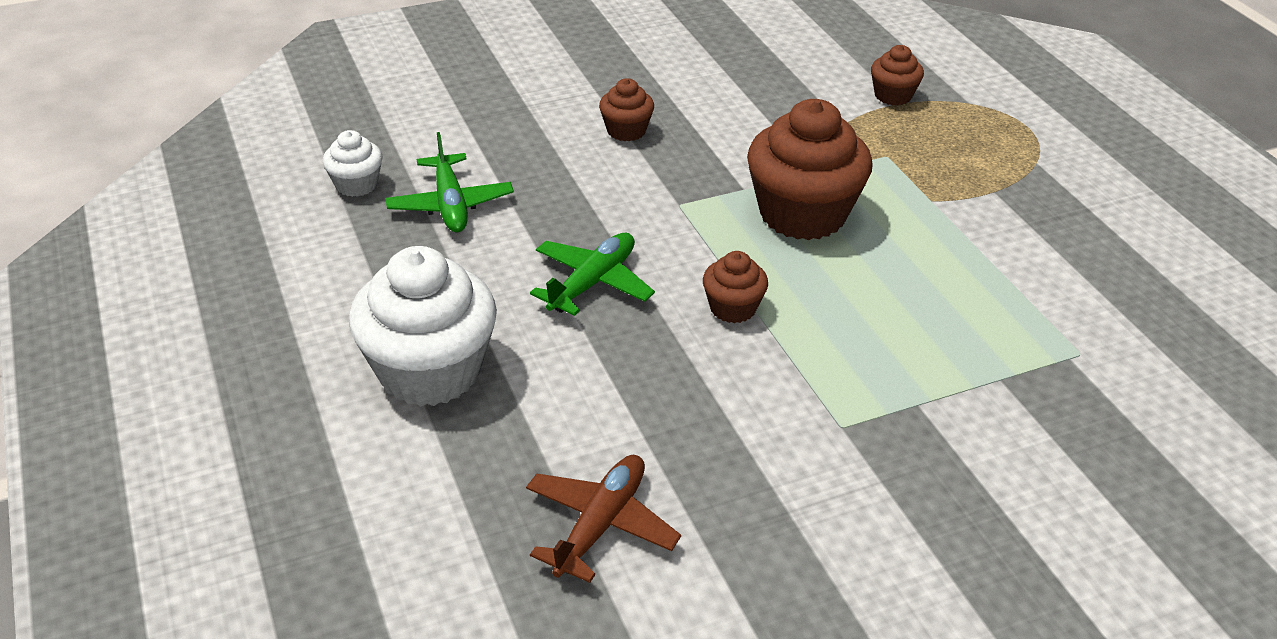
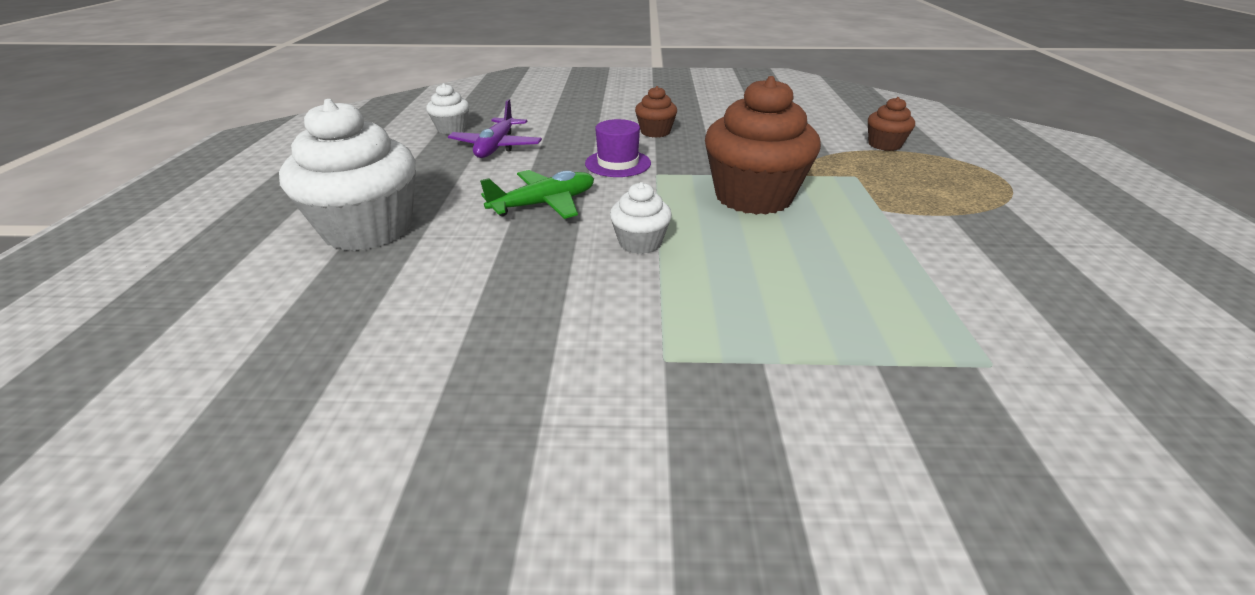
camera: 25 degrees right, 5 degrees down
green plane [385,132,514,232] -> purple plane [448,99,542,158]
brown plane [526,455,681,583] -> none
brown cupcake [703,251,768,323] -> white cupcake [610,182,672,254]
none -> purple hat [585,119,651,177]

